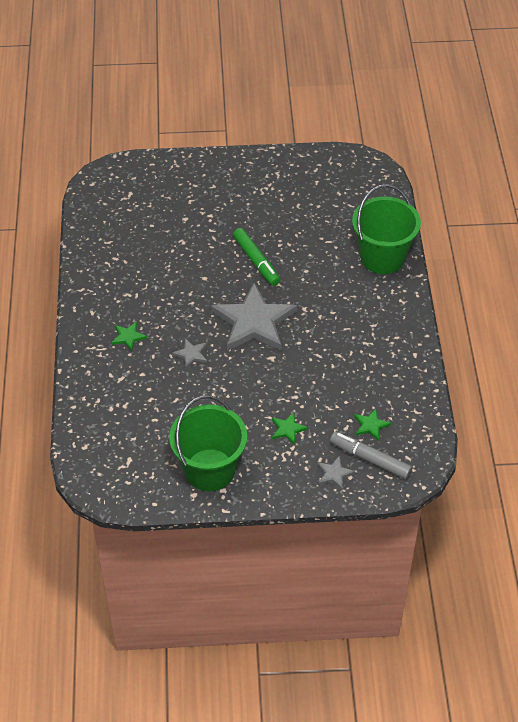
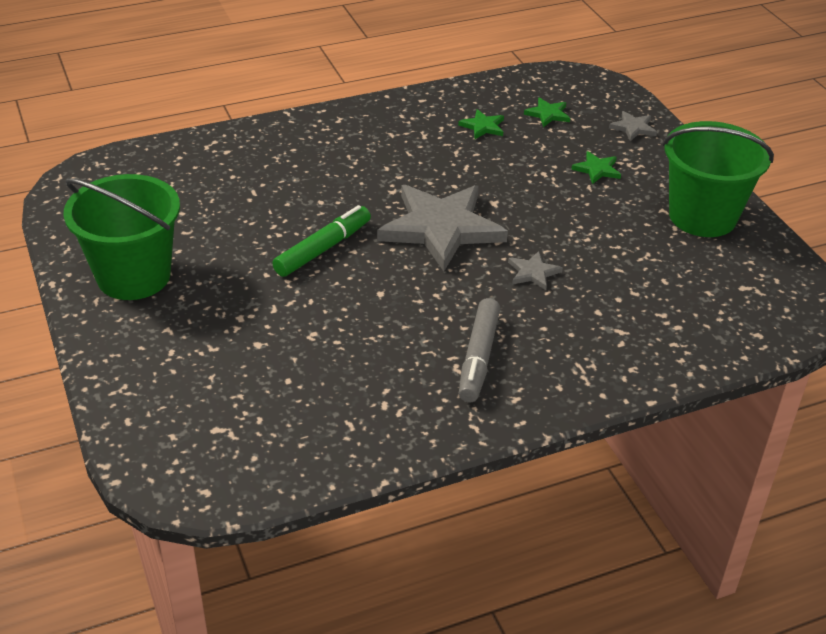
camera: 110 degrees left, 10 degrees down
green star [111,321,147,352] -> green star moved to [458,109,504,139]
grey marker [330,432,412,479] -> grey marker moved to [459,298,500,402]
green bucket [352,184,421,274] -> green bucket moved to [63,174,180,300]

